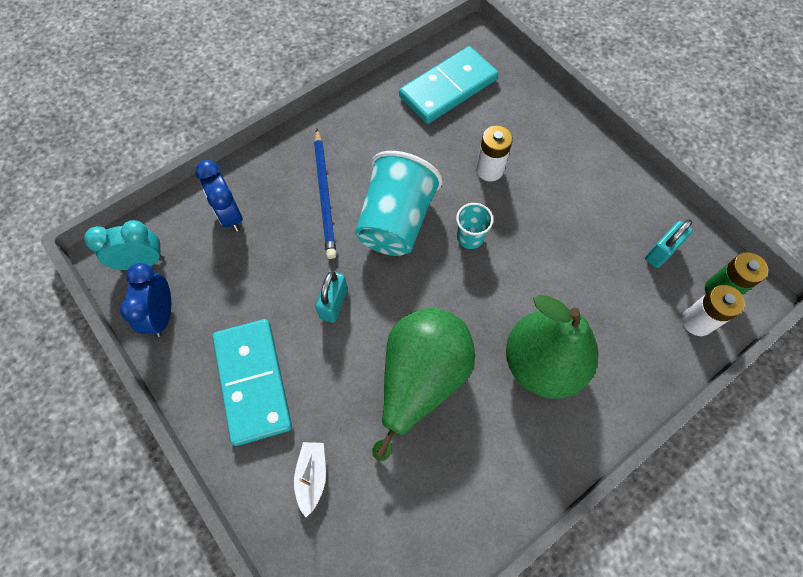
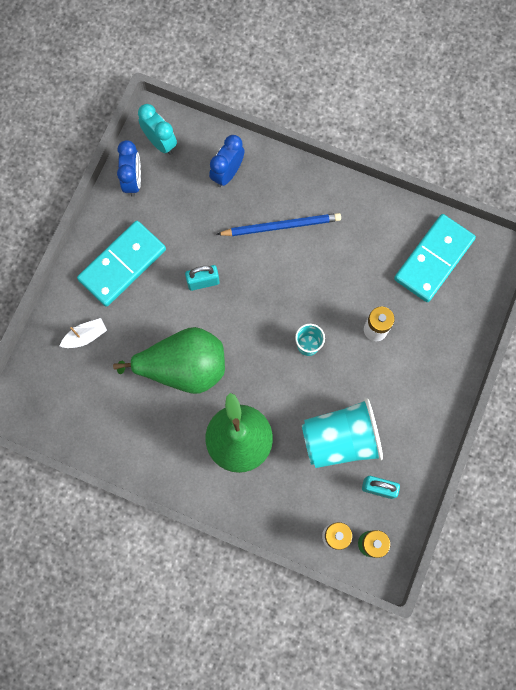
camera: 60 degrees right, 10 degrees up
blue clock [120,263,171,337] -> blue clock turned 120 degrees clockwise [117,140,141,197]
blue pencil [314,129,336,259] -> blue pencil turned 150 degrees counterclockwise [216,213,341,236]
turquoise cup [355,151,443,256] -> turquoise cup moved to [302,398,383,468]
turquoise domino [399,46,498,124] -> turquoise domino turned 75 degrees counterclockwise [394,214,476,302]

